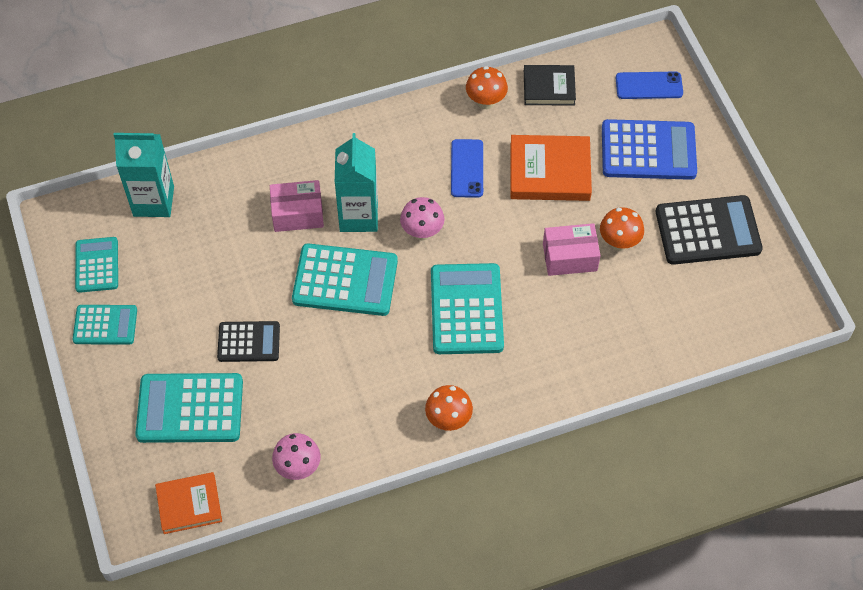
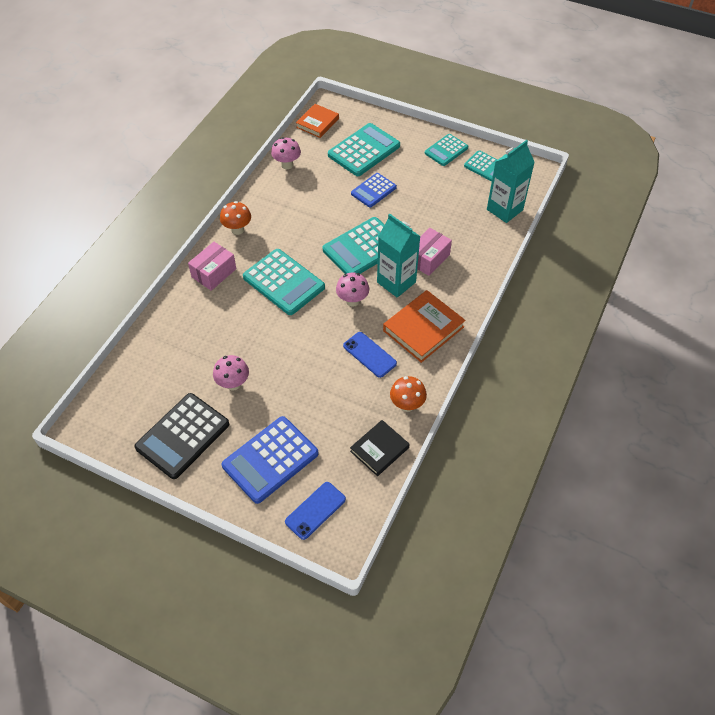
camera: 135 degrees right, 5 degrees down
black calculator [217,321,280,362] -> blue calculator [351,173,397,208]
orange book [510,135,592,201] -> orange book moved to [383,290,466,363]
pink box [543,223,601,276] -> pink box moved to [188,242,236,291]
orange mushroom [600,207,644,251] -> pink mushroom [213,355,249,391]

